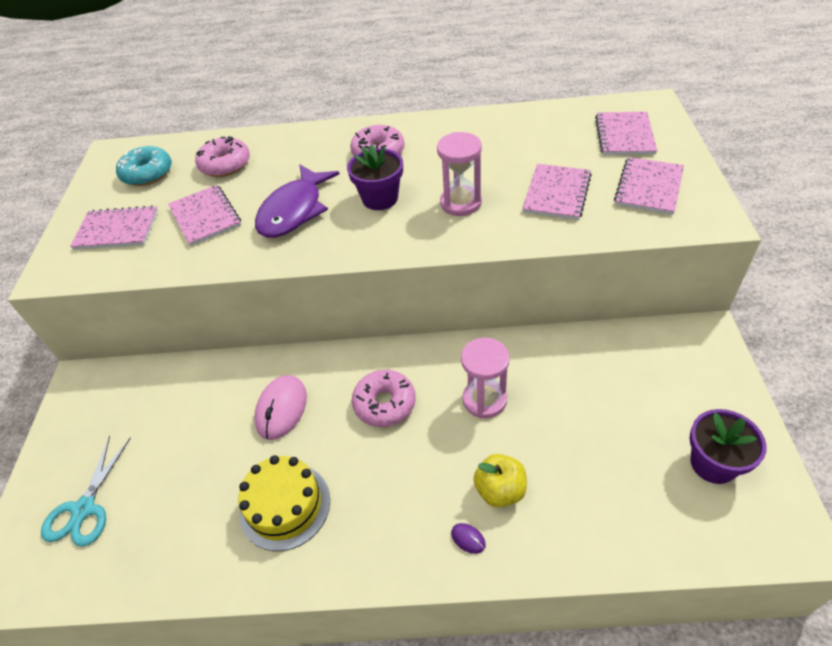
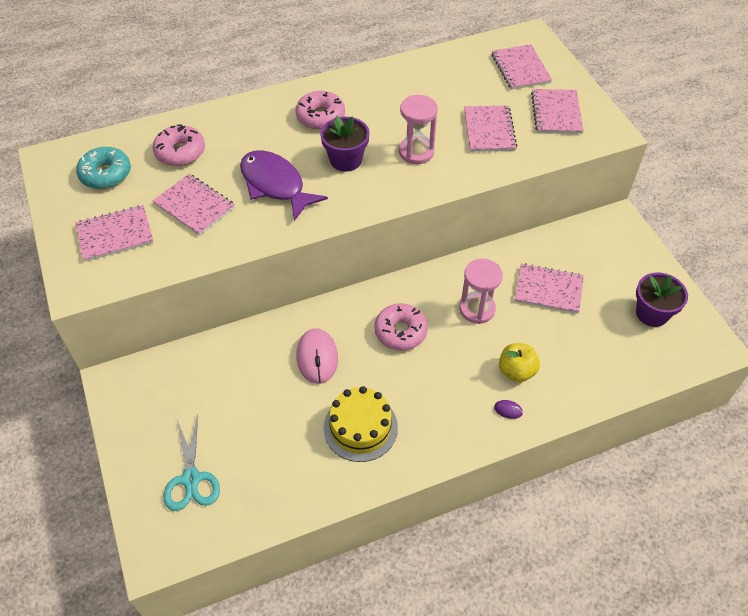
camera: 25 degrees left, 5 degrees up
purple fish [255,165,340,238] -> purple fish turned 135 degrees clockwise [240,150,328,221]
none -> pink notebook [515,263,584,314]

